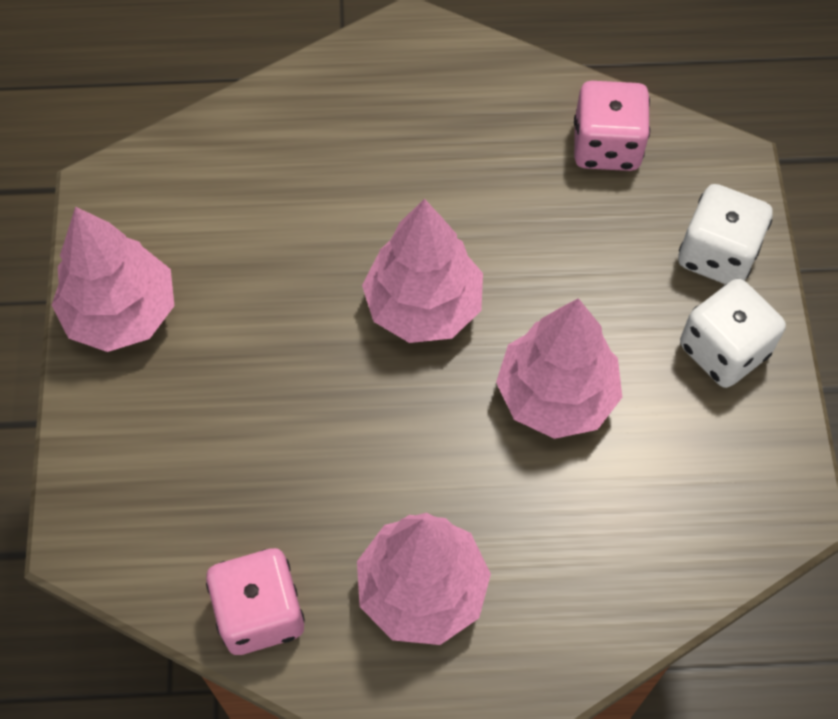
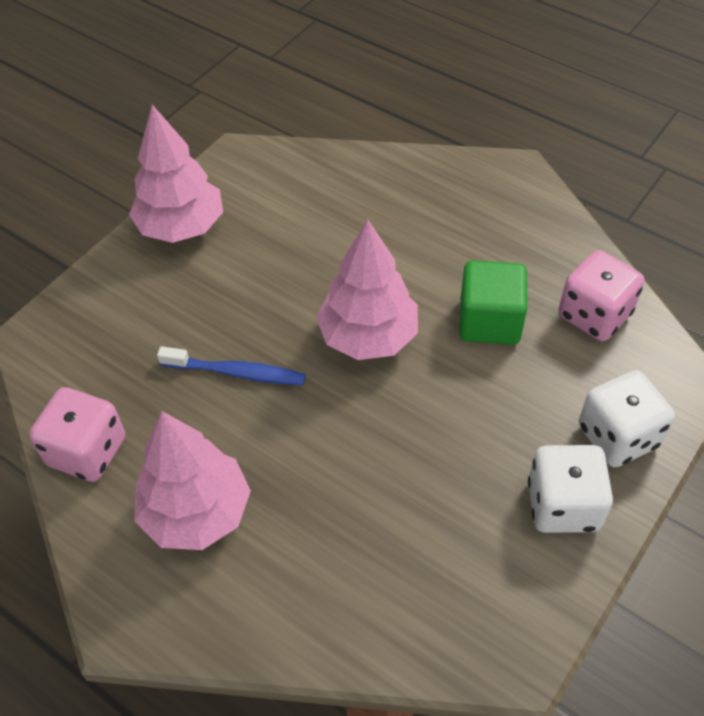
camera: 40 degrees right, 10 degrees down
pink tree [496,298,622,439] -> none
none -> blue toothbrush [157,346,306,385]
none -> green cube [459,260,527,345]

